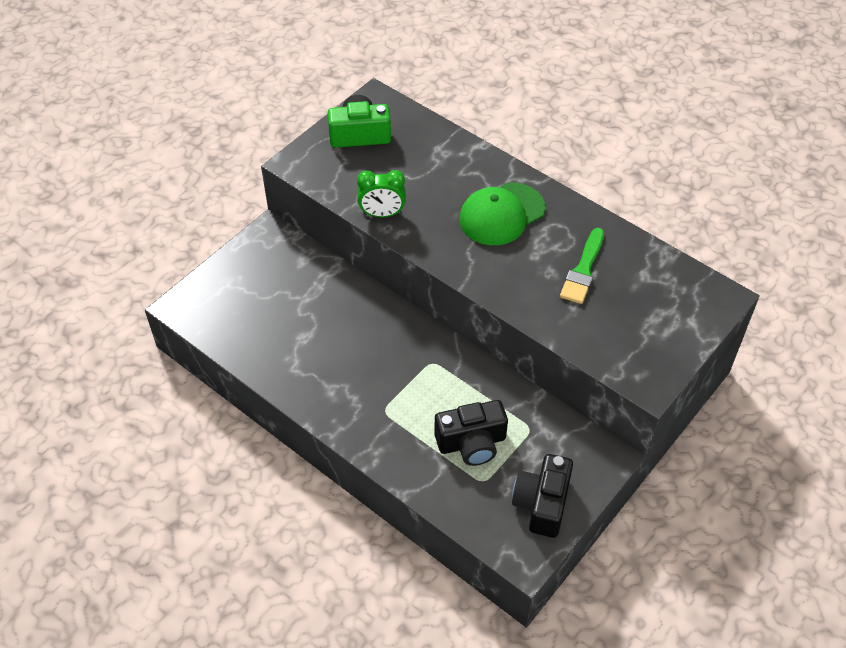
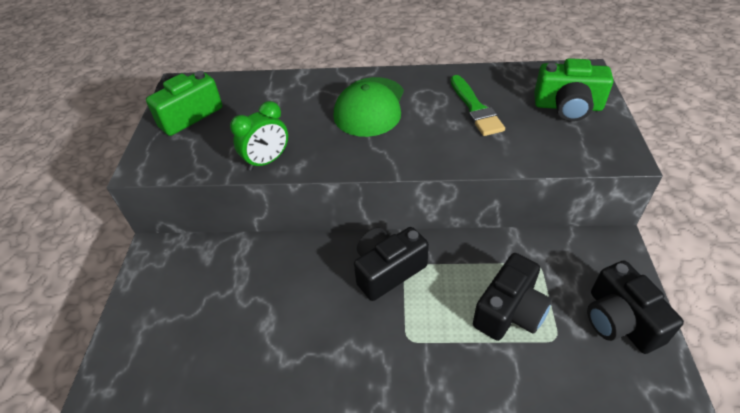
camera: 35 degrees left, 5 degrees down
none -> black camera [354,227,429,301]
none -> green camera [534,58,613,122]

